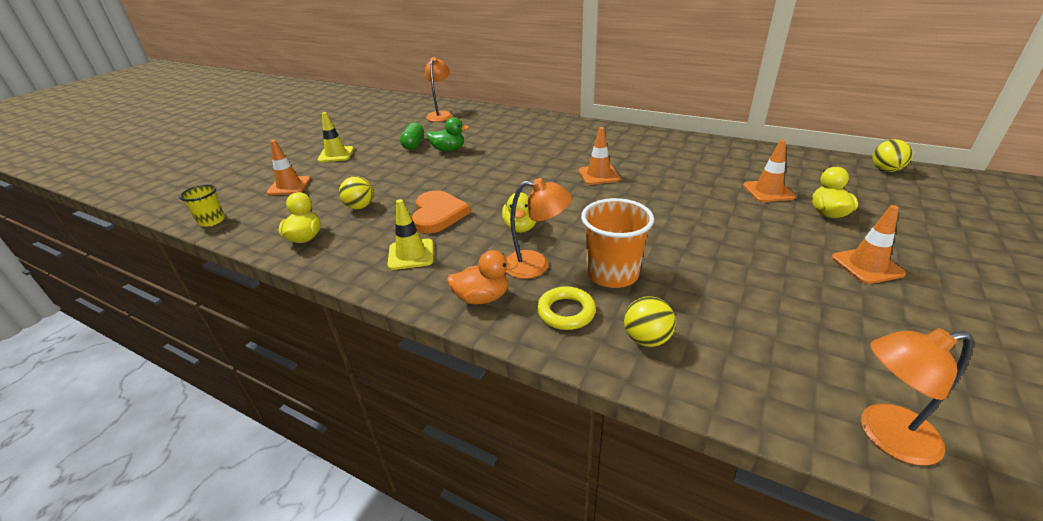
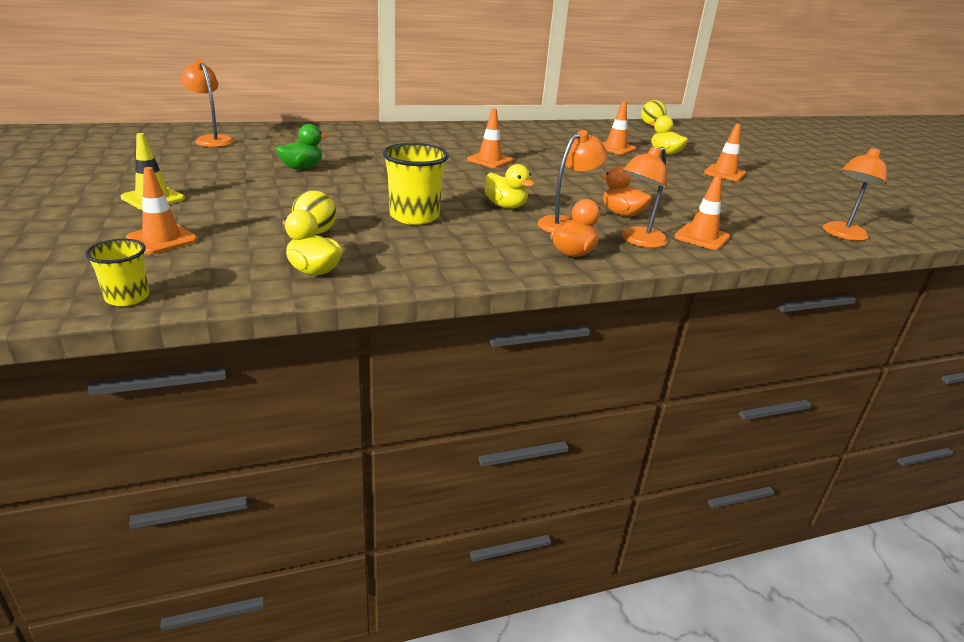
camera: 50 degrees left, 5 degrees down
yellow traffic cone [387,199,434,270] -> none
green capsule [400,122,424,150] -> none
orange heart [411,190,471,234] -> yellow cup [382,143,449,225]
yellow ring [537,286,596,330] -> orange lamp [622,147,668,248]
orange cup [581,198,654,288] -> orange duck [600,166,652,217]
yellow ball [624,297,676,347] -> orange traffic cone [675,175,730,250]

